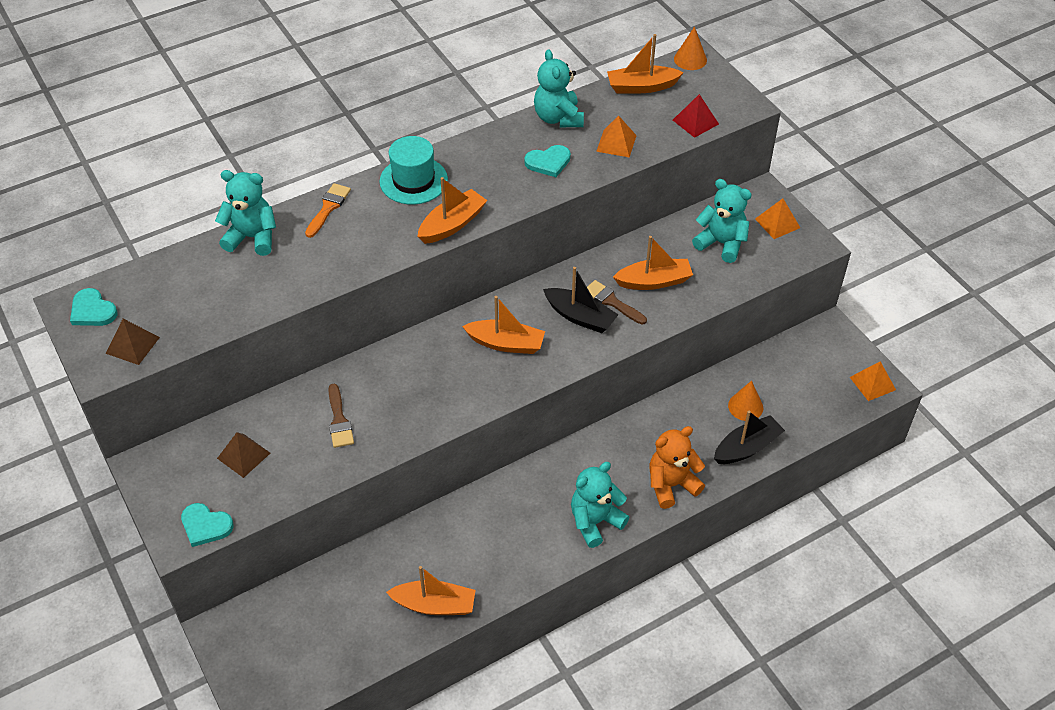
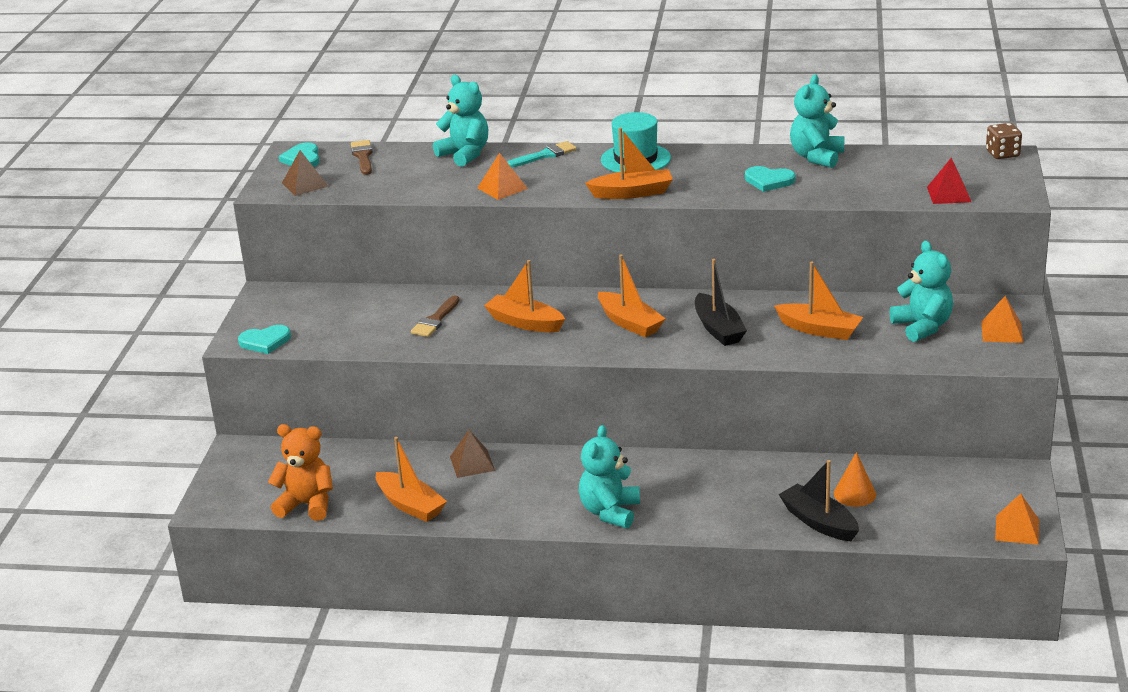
camera: 40 degrees right, 20 degrees down
turquoise heart [181,503,234,547] -> turquoise heart turned 75 degrees counterclockwise [238,325,291,354]
brown pyramid [217,432,270,478] -> brown pyramid moved to [450,430,495,478]
orange brush [305,183,351,238] -> turquoise brush [507,141,577,168]
turquoise teddy bear [571,462,629,548] -> turquoise teddy bear turned 75 degrees counterclockwise [579,425,640,528]
brown brush [587,280,647,324] -> brown brush moved to [351,140,373,175]
orange pyramid [596,115,637,158] -> orange pyramid moved to [478,153,528,200]
orange boat [607,34,684,94] -> orange boat moved to [484,260,565,332]
orange teddy bear [650,426,705,509] -> orange teddy bear moved to [268,424,333,521]
orange cone [674,26,707,70] -> brown dice [986,123,1022,159]
black boat [714,411,785,464] -> black boat turned 135 degrees counterclockwise [778,460,859,541]

